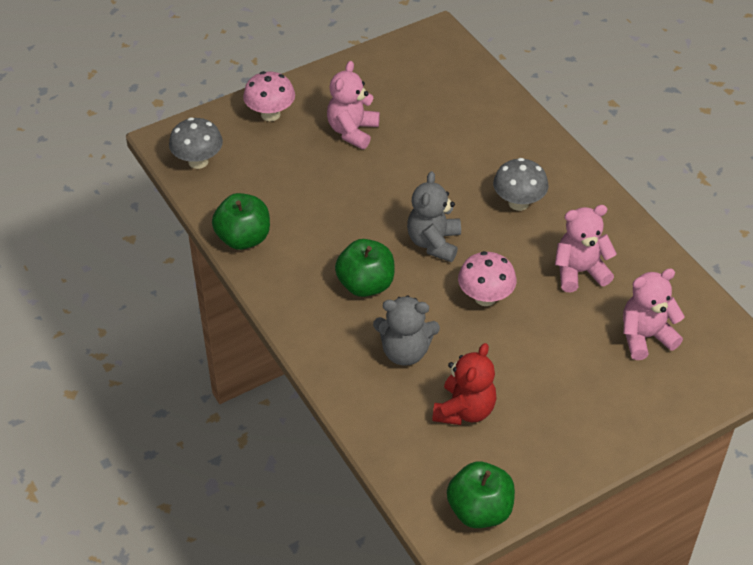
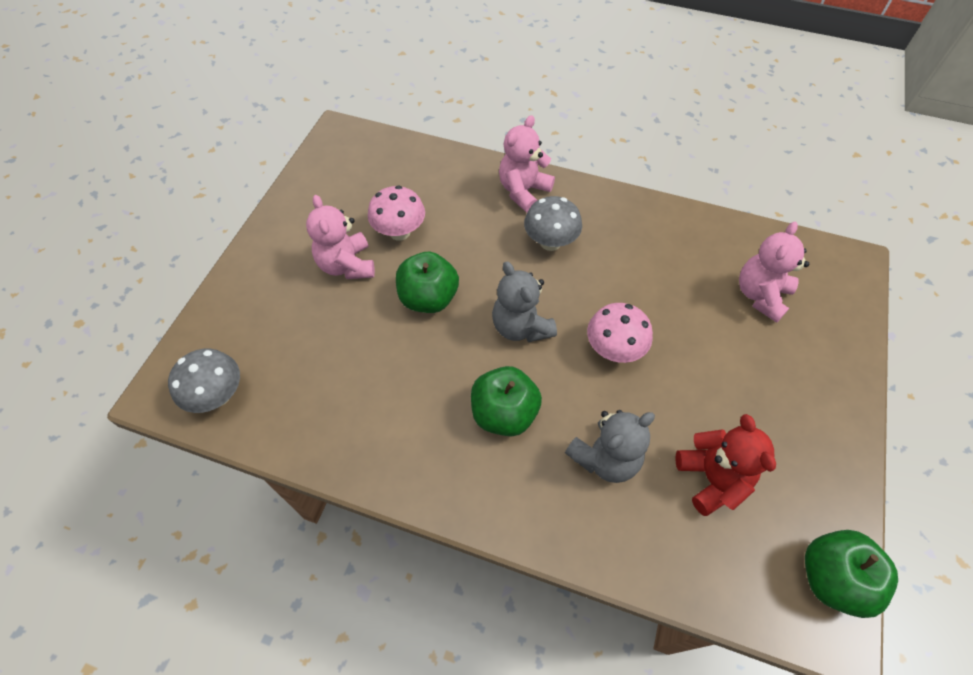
camera: 40 degrees left, 10 degrees up
green apple [212,193,270,250] -> green apple moved to [396,252,459,313]
pink mushroom [243,71,295,121] -> pink mushroom moved to [368,186,425,241]
pink teddy bear [555,205,617,292] -> pink teddy bear moved to [499,115,555,213]

